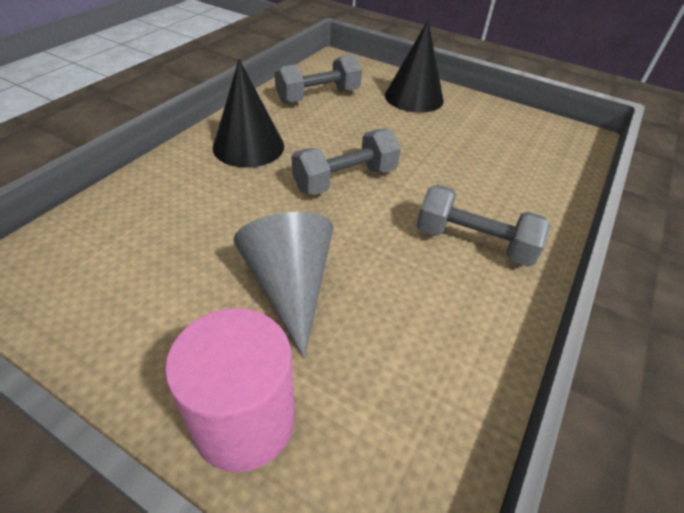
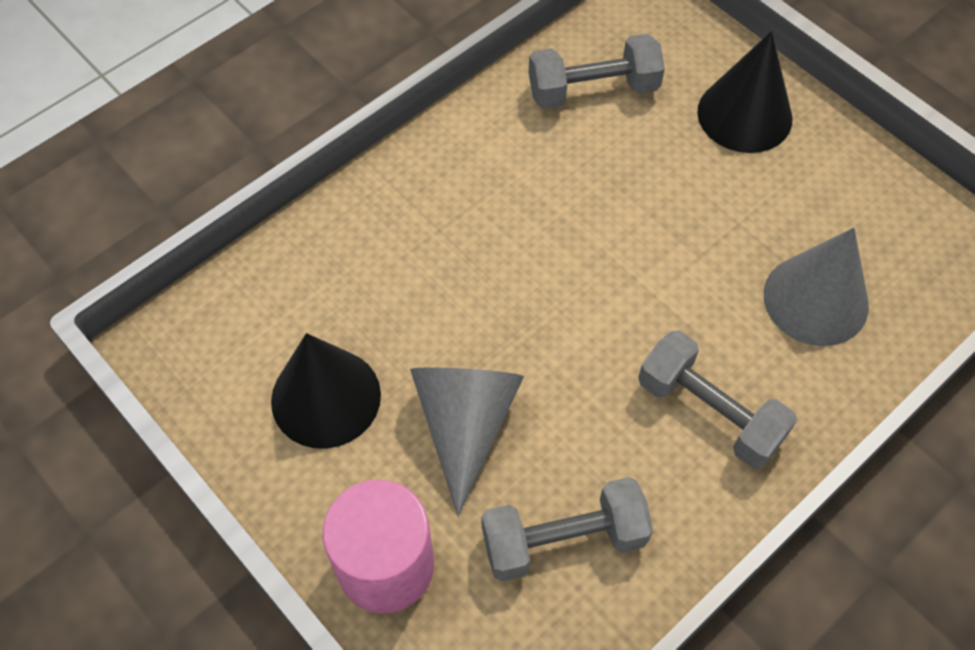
camera: 20 degrees right, 15 degrees up
black cone [213,59,284,168] -> black cone moved to [271,333,381,449]
grey dumbbell [292,129,401,195] -> grey dumbbell moved to [482,477,653,581]
none -> grey cone [764,228,869,346]

